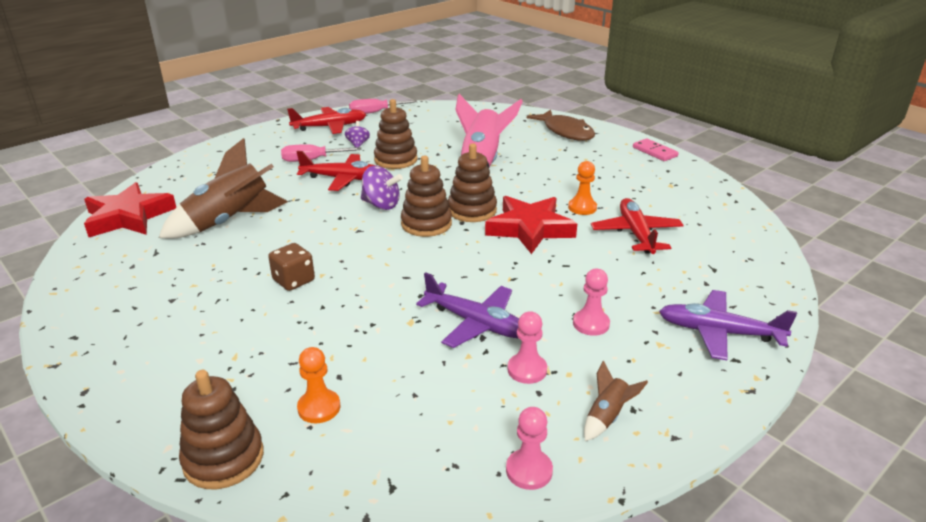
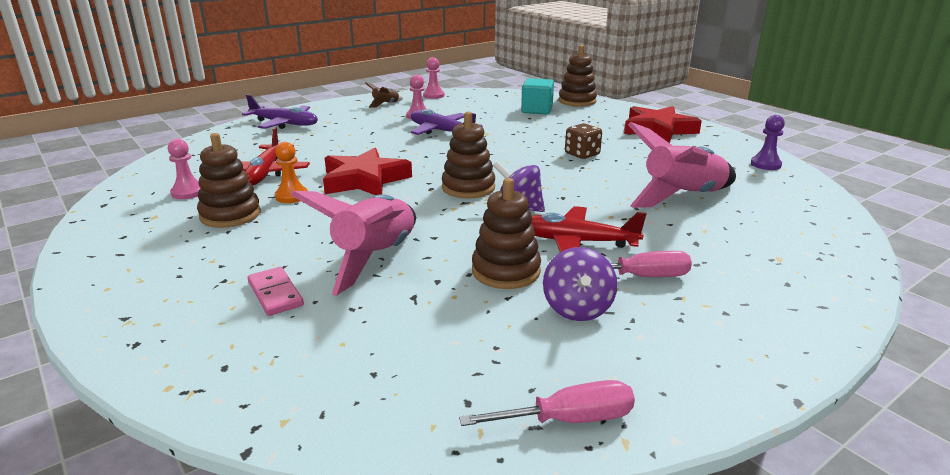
camera: 175 degrees left, 5 degrees down
red star [84,182,176,237] -> red star moved to [624,106,702,143]
brown rocket [159,138,288,239] -> pink rocket [628,122,736,208]
red plane [287,107,366,134] -> none
orange pawn [297,347,340,423] -> turquoise cube [521,78,554,114]
purple spinning top [345,121,370,147] -> purple spinning top [543,247,617,321], size x1.58
brown stacking toy [448,143,497,222] -> brown stacking toy moved to [197,133,261,228]
brown fish [527,109,595,141] -> none
pink pawn [573,269,610,336] -> pink pawn moved to [168,139,200,199]
pink domino [633,138,679,161] -> pink domino moved to [248,267,304,316]
none -> purple pawn [751,115,785,170]

